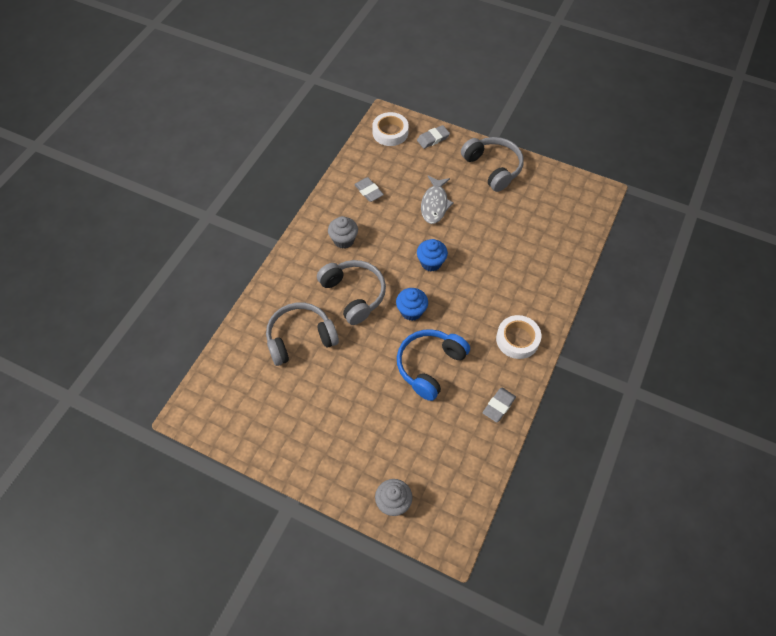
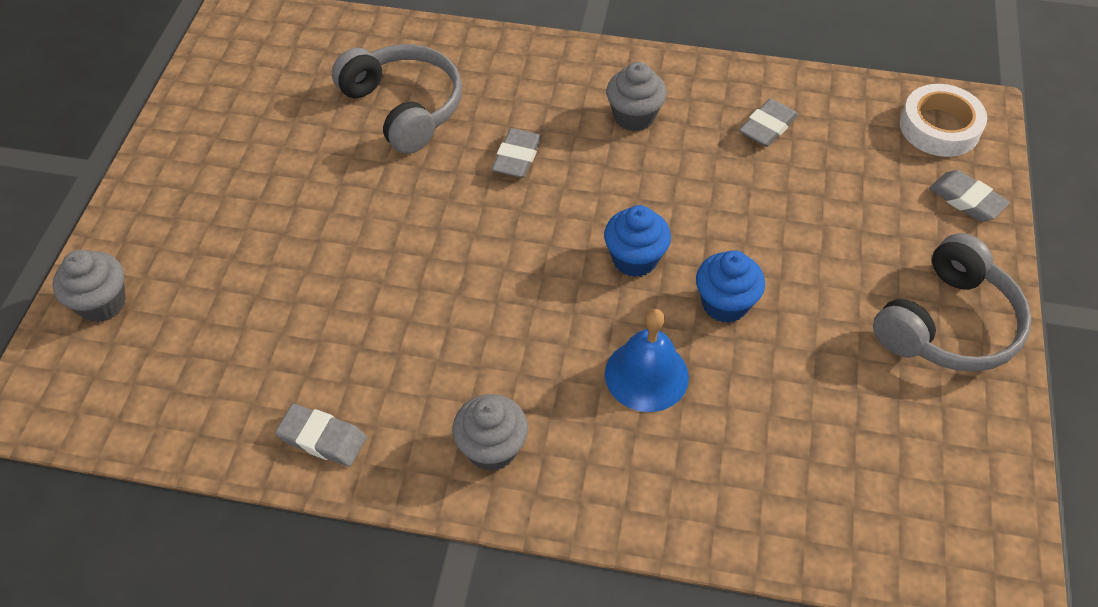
camera: 75 degrees right, 5 degrees down
grey headphones [317,260,386,325] -> grey eraser [492,128,542,178]
blue cupcake [396,288,428,321] -> blue cupcake moved to [696,250,765,323]
blue headphones [397,329,470,401] -> none
grey fish [421,176,454,224] -> none
white tape [496,315,541,359] -> grey cupcake [453,394,528,471]
none -> blue bell [605,309,689,412]

